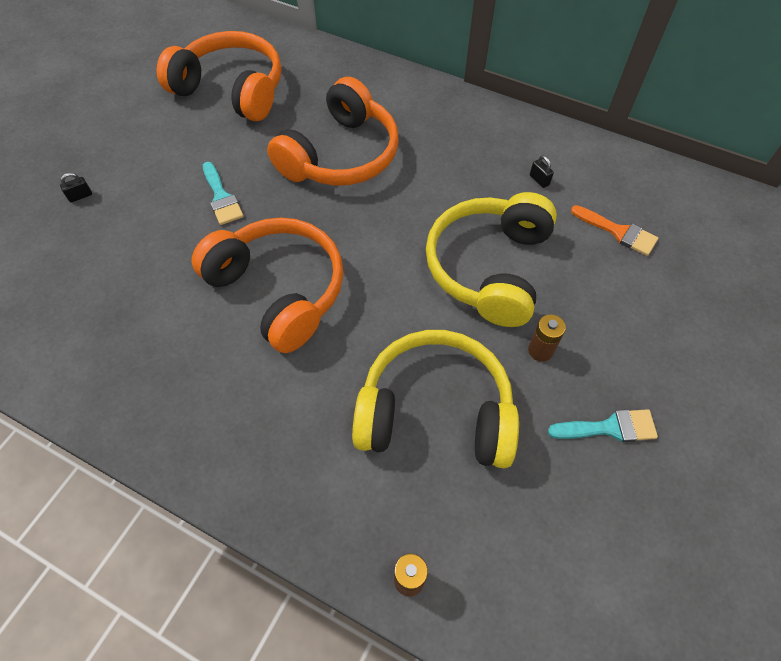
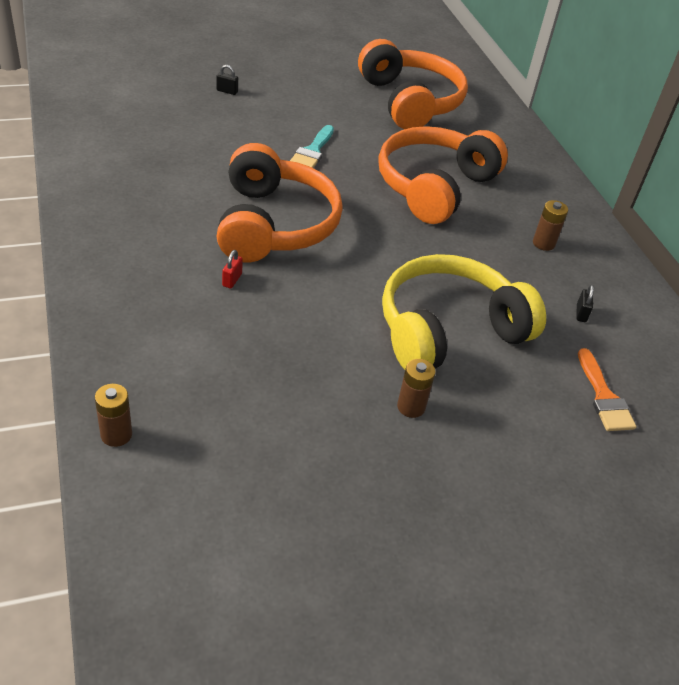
camera: 40 degrees right, 15 degrees down
orange headphones [267,77,399,186] -> orange headphones turned 135 degrees clockwise [378,126,508,224]
yellow headphones [352,330,519,468] -> none
turquoise brush [548,409,658,442] -> none
none -> red padlock [222,250,243,289]
none -> brown battery [533,200,568,251]

